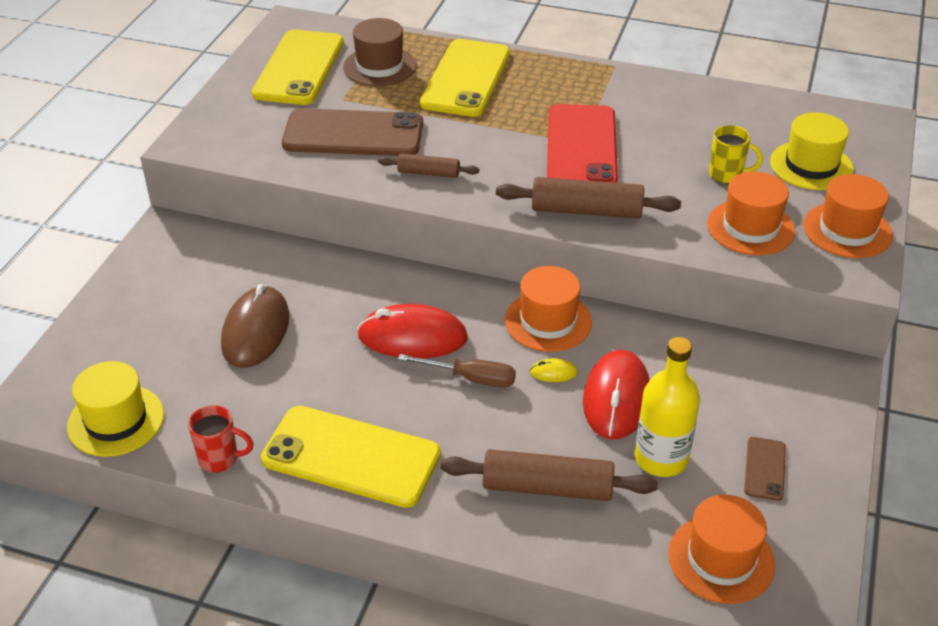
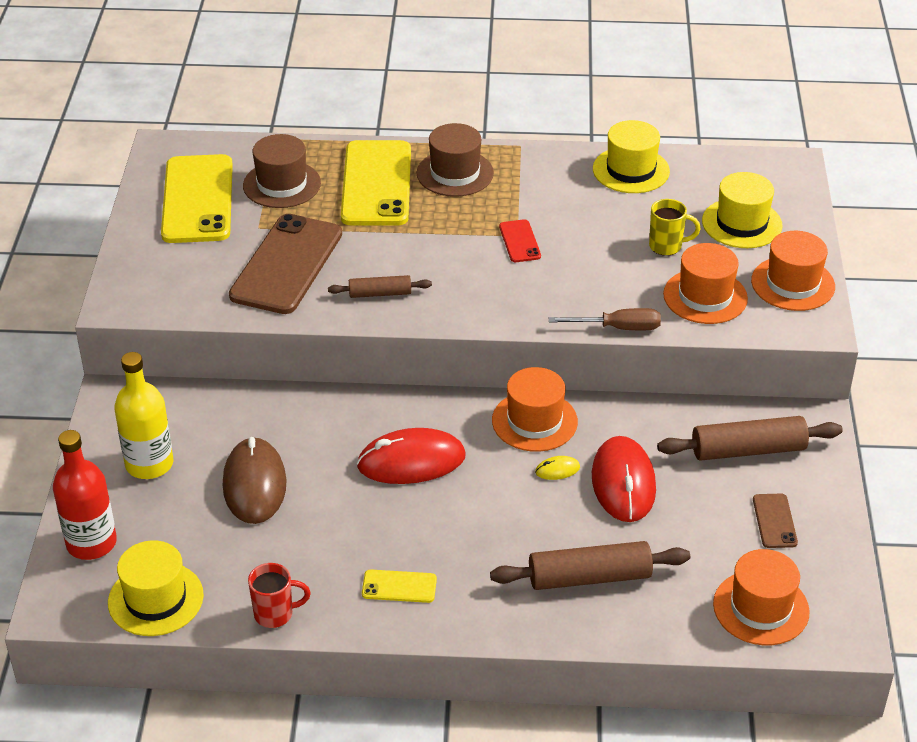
camera: 15 degrees left, 0 degrees up
yellow phone [261,406,441,508] -> yellow phone [362,570,437,603], size x0.45
brown phone [282,108,423,156] -> brown phone turned 60 degrees counterclockwise [229,214,342,314]
brown screwdriver [398,354,516,388] -> brown screwdriver moved to [549,308,661,330]
brown rolling pin [496,177,681,219] -> brown rolling pin moved to [657,416,843,461]
red phone [547,104,618,183] -> red phone [499,219,541,262], size x0.45
yellow bottle [635,337,700,477] -> yellow bottle moved to [114,352,173,479]
none -> red bottle [53,430,117,560]
none -> brown hat [417,123,494,197]
none -> yellow hat [593,120,670,193]

